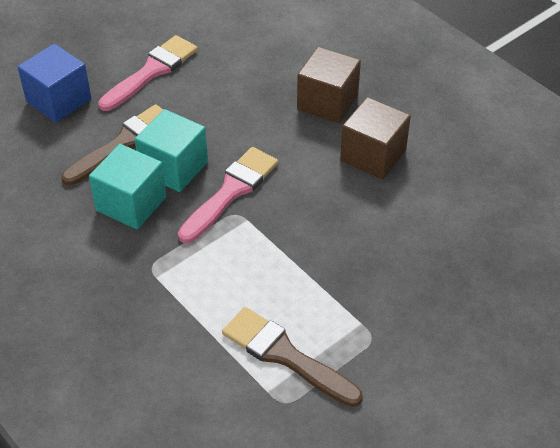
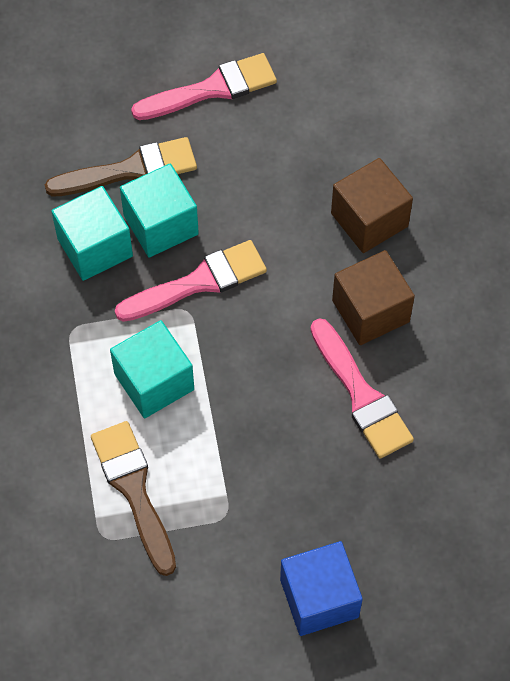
camera: 30 degrees right, 15 degrees up
blue cube [18,44,91,123] -> blue cube moved to [280,541,363,636]
none -> turquoise cube [110,320,194,418]
none -> pink brush [310,318,414,458]

